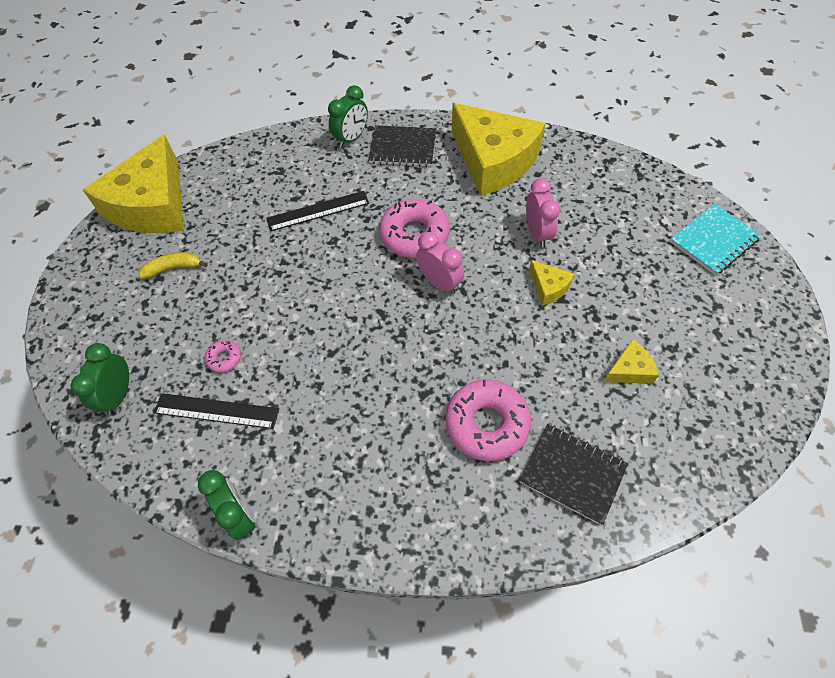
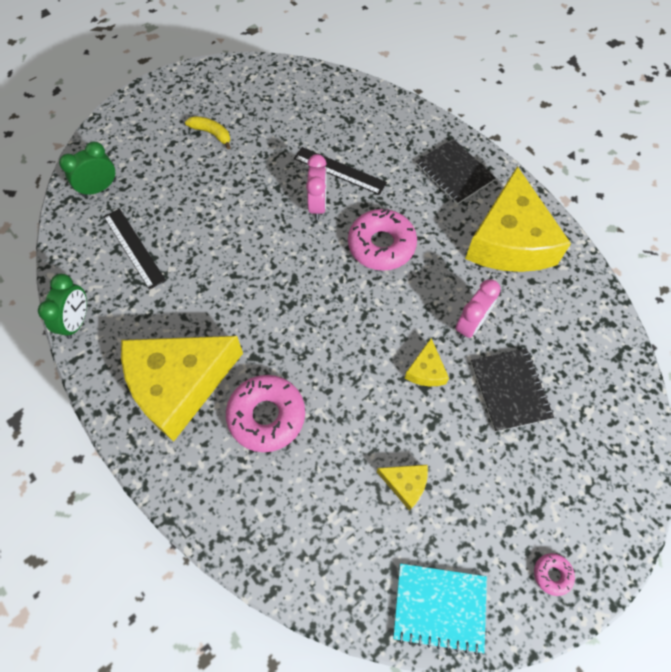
camera: 45 degrees right, 5 degrees up
yellow cheese [83,134,183,233] -> yellow cheese moved to [121,336,243,442]
pink donut [205,340,241,373] -> pink donut moved to [534,553,575,596]
green clock [328,85,368,148] -> none
pink clock [416,232,464,294] -> pink clock moved to [306,154,327,220]
black notebook [519,424,628,525] -> black notebook moved to [471,348,554,432]
turquoise notebook [670,204,761,275] -> turquoise notebook moved to [393,563,487,655]

